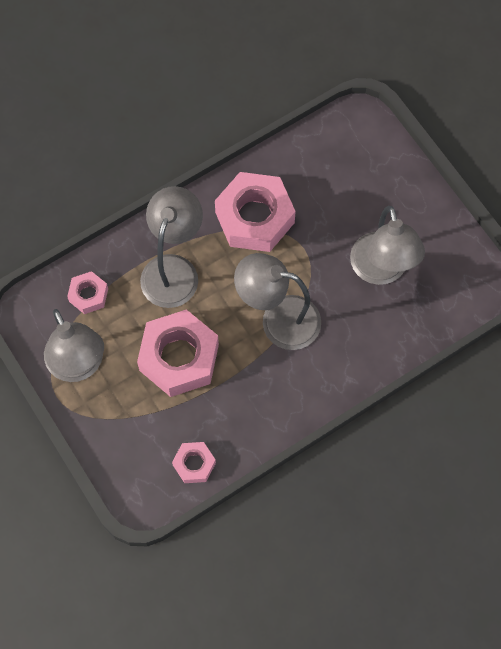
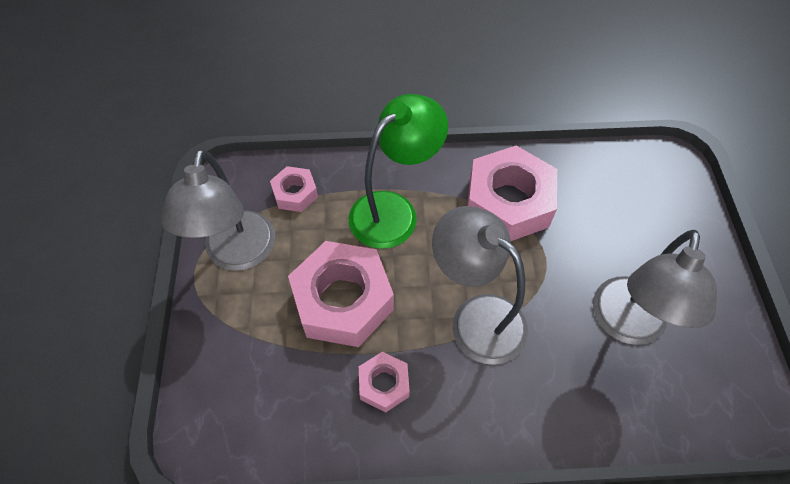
camera: 30 degrees right, 10 degrees down
grey lamp [140,186,203,308] -> green lamp [349,94,448,249]
pink nut [172,442,216,483] -> pink nut moved to [359,352,410,413]

